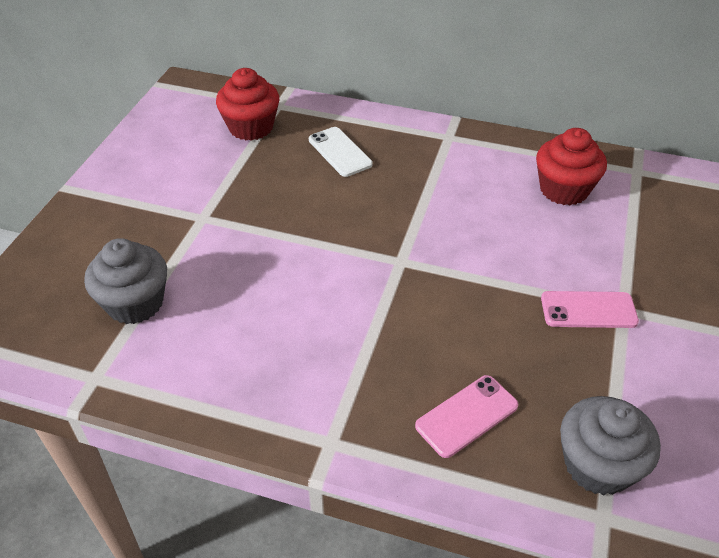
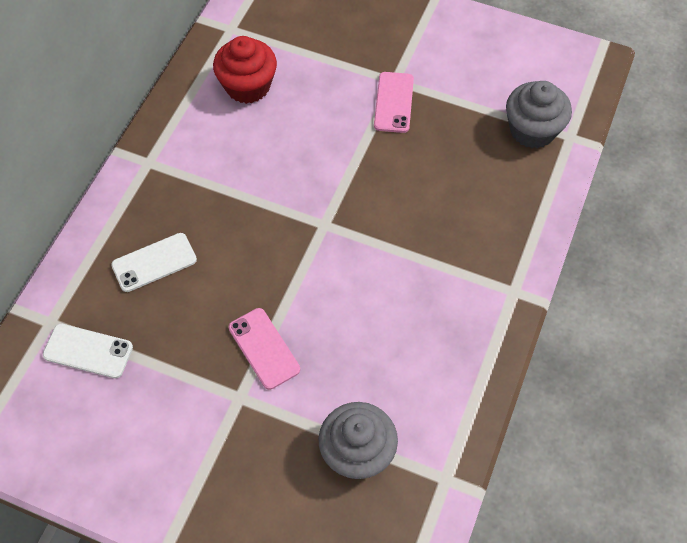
camera: 85 degrees left, 15 degrees up
red cupcake [216,68,279,141] -> white phone [43,324,133,378]
pink phone [415,375,518,458] -> pink phone moved to [228,308,300,390]

